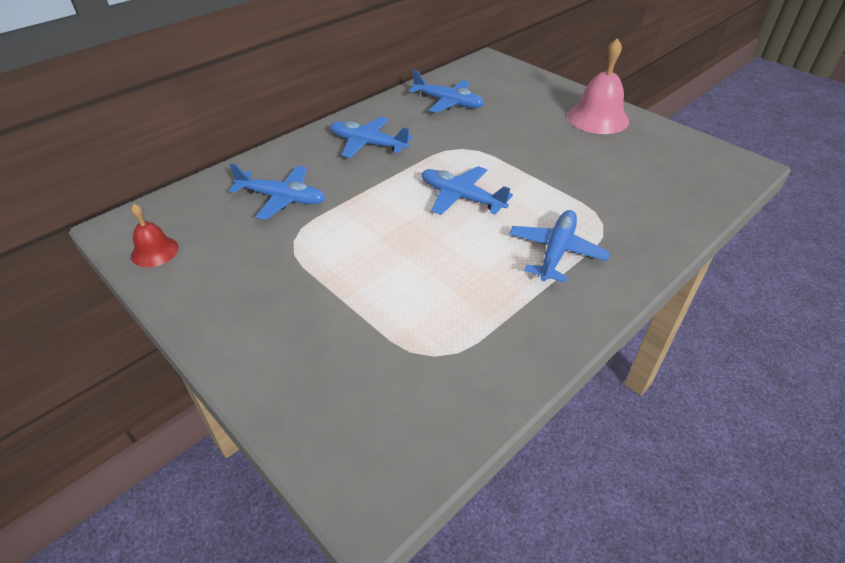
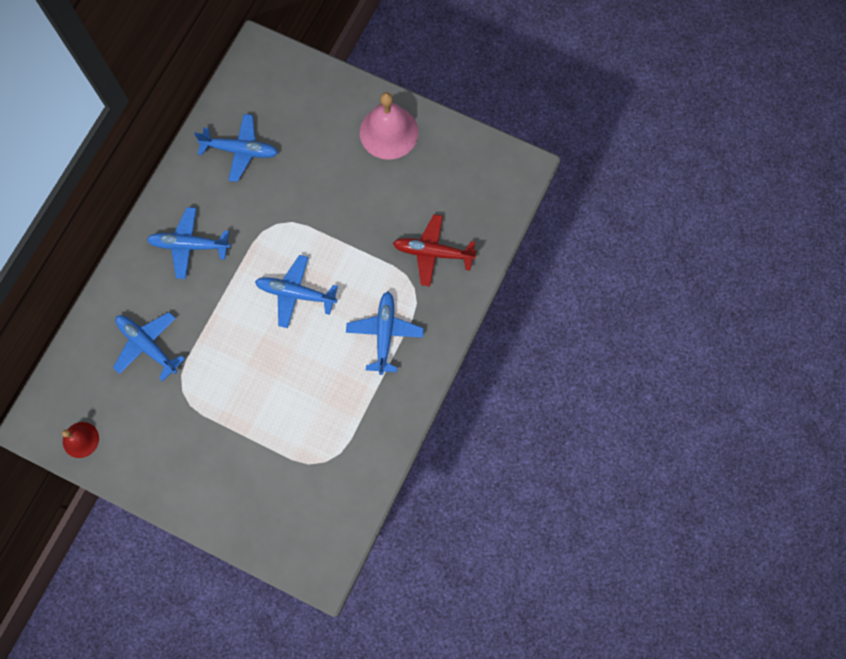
camera: 20 degrees left, 30 degrees up
blue plane [229,164,326,220] -> blue plane turned 135 degrees counterclockwise [113,312,185,382]
none -> red plane [393,214,477,286]

